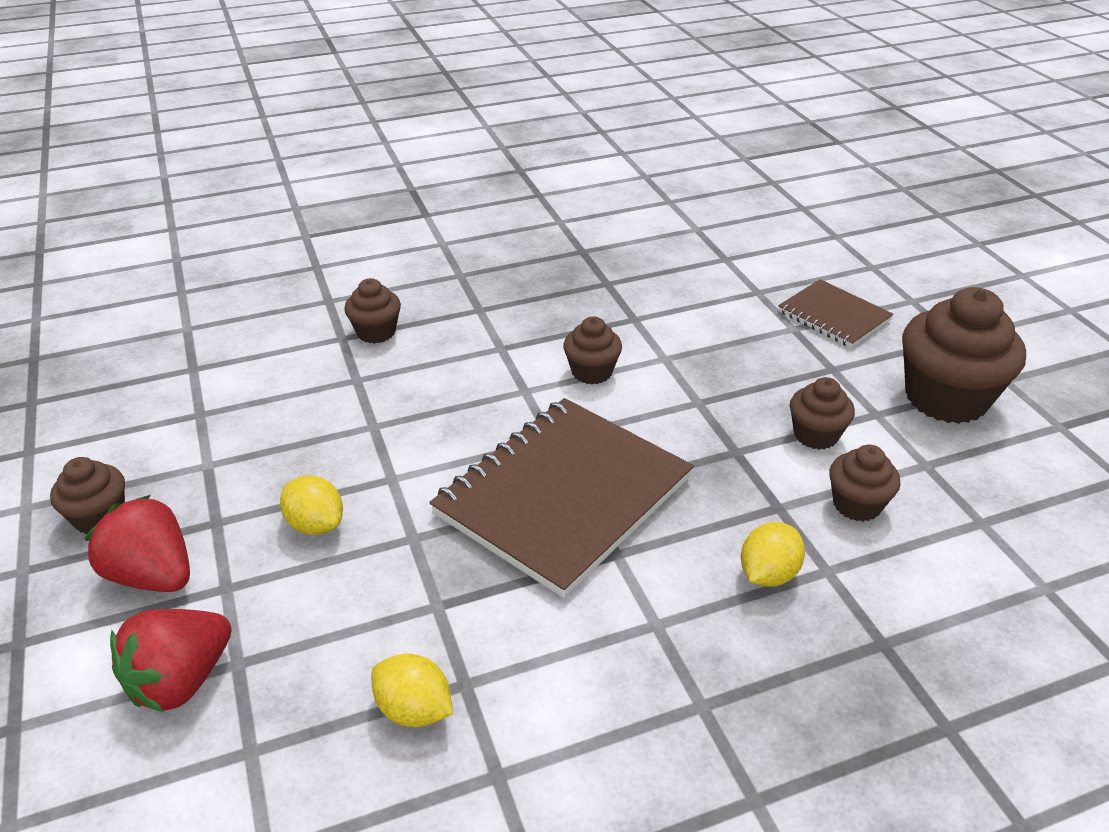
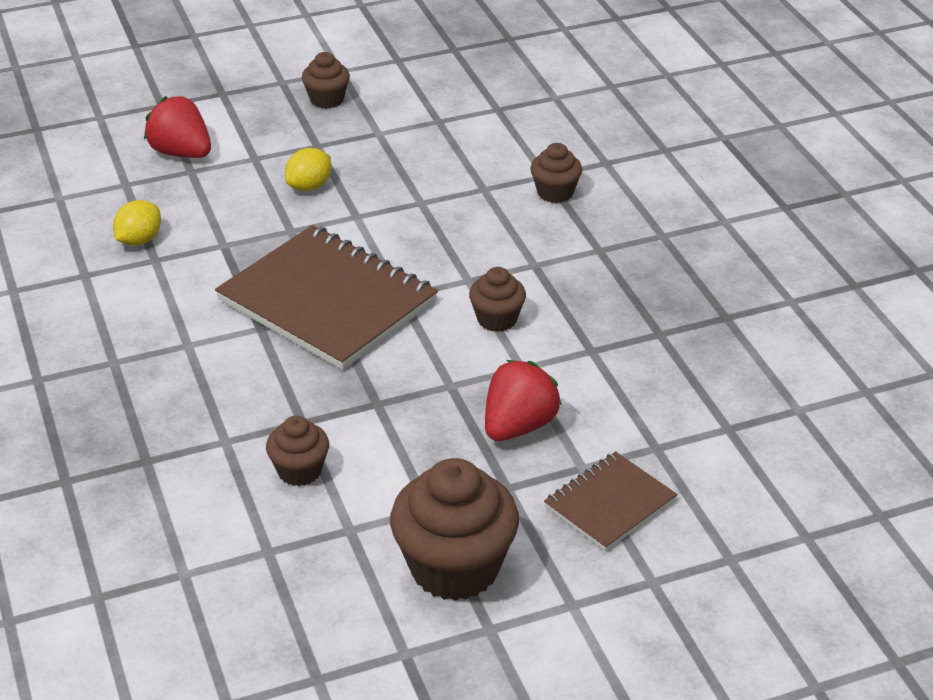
camera: 90 degrees right, 0 degrees up
red strawberry [84,495,190,592] -> red strawberry moved to [485,360,562,441]
yellow lemon [741,522,805,587] -> none
brown cupcake [790,377,855,450] -> none

